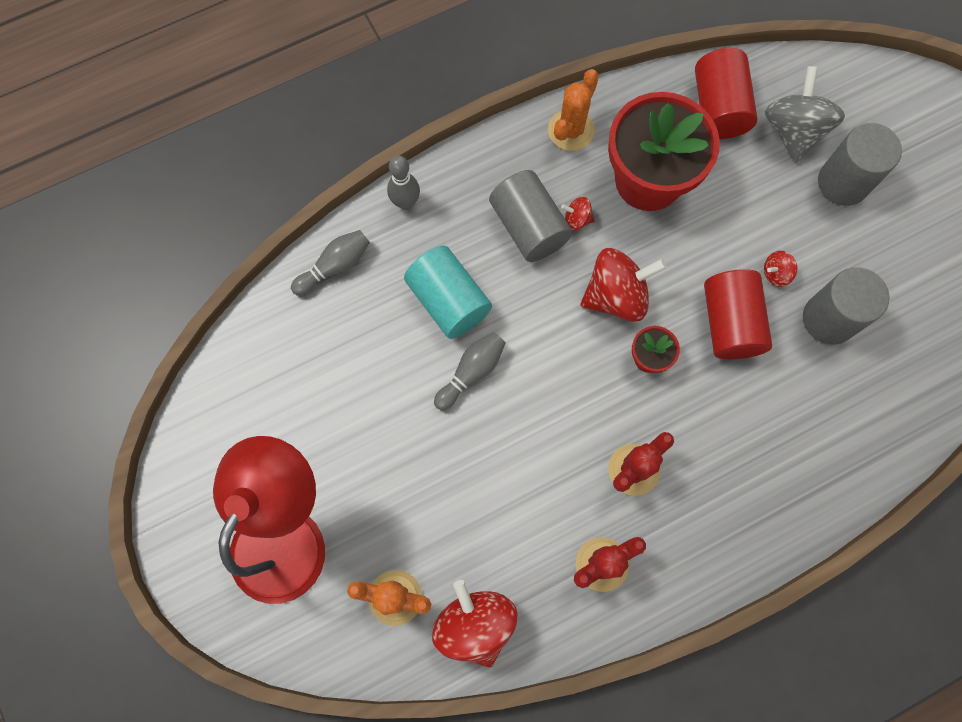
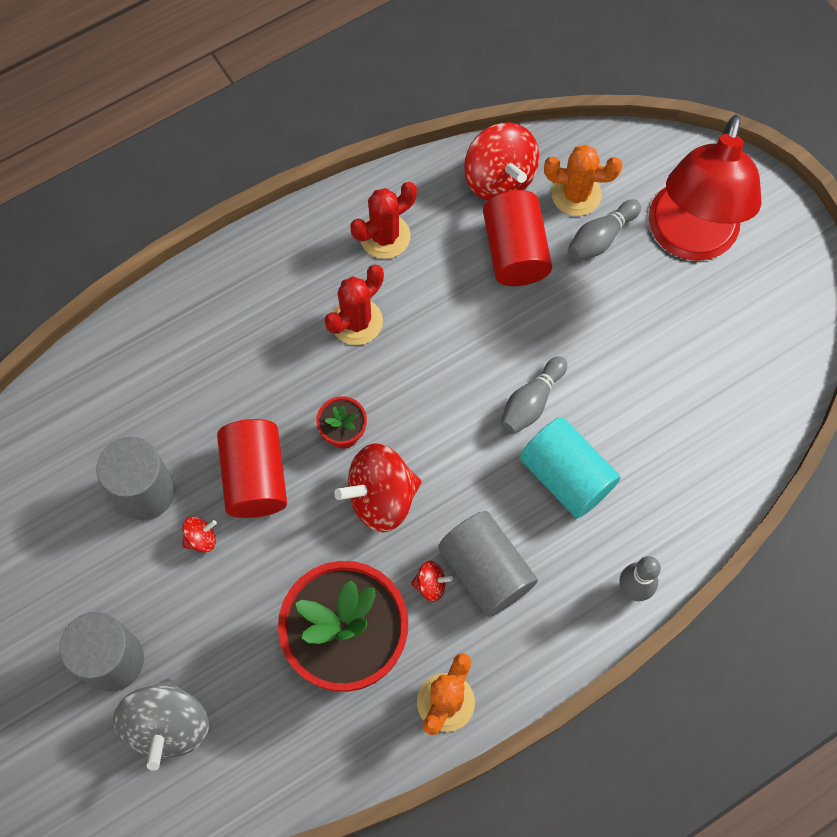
camera: 175 degrees right, 5 degrees down
grey bowling pin [291,230,370,296] -> grey bowling pin moved to [568,199,641,261]
red cylinder [695,48,758,139] -> red cylinder moved to [483,190,552,286]

